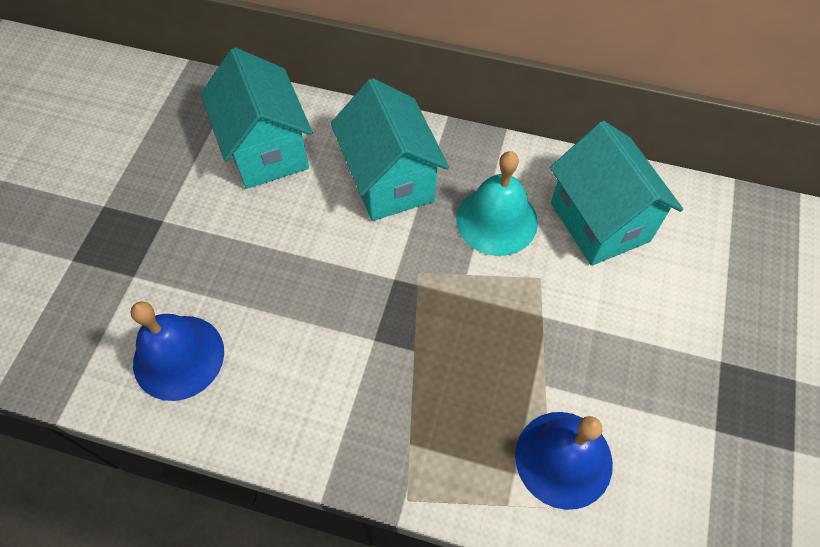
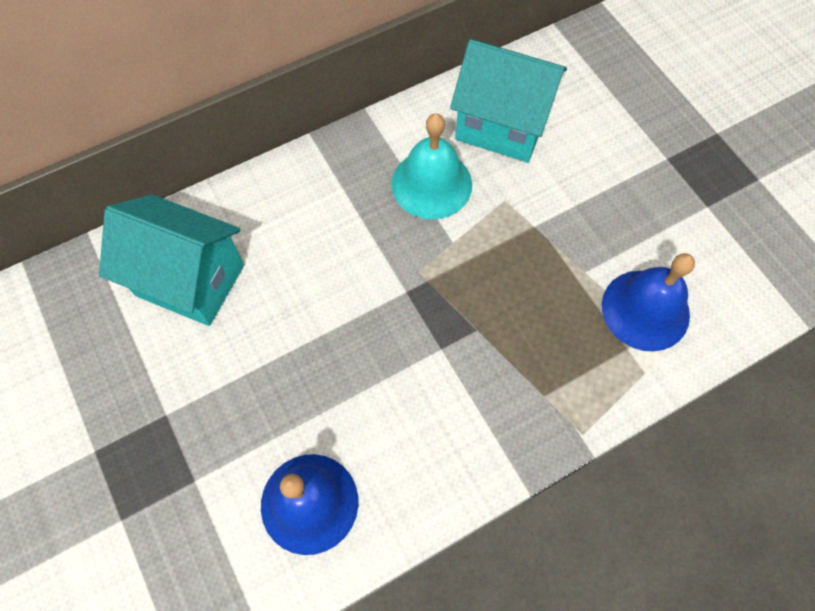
camera: 45 degrees left, 5 degrees up
turquoise house [331,78,449,221] -> none

